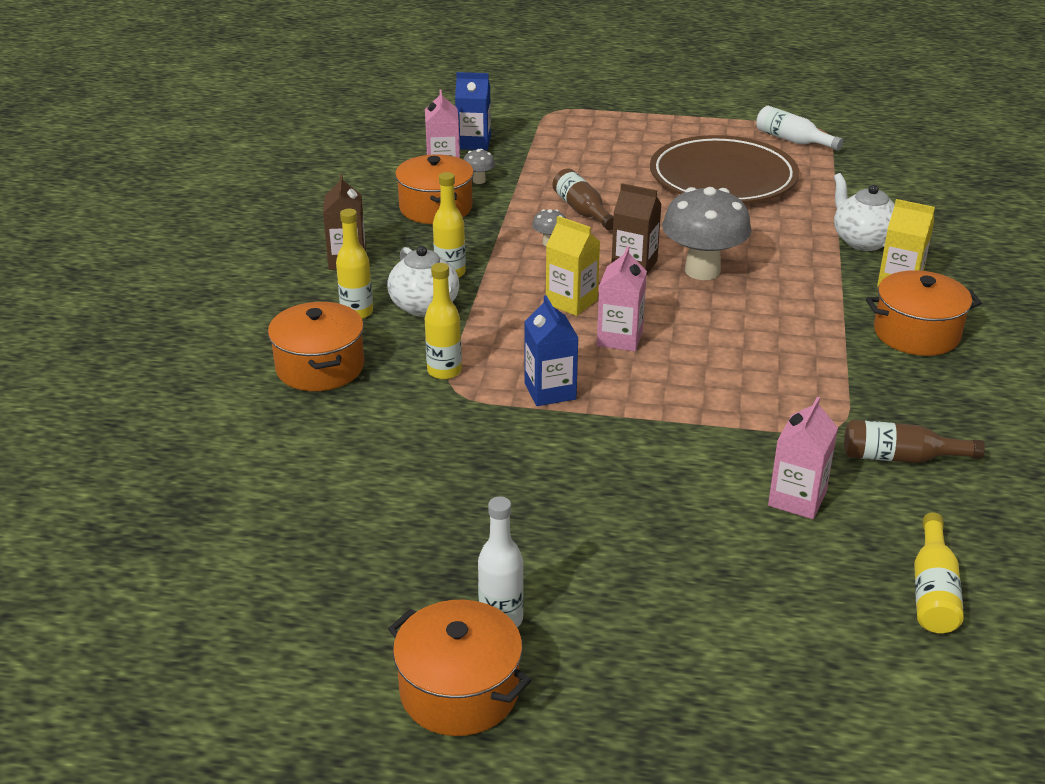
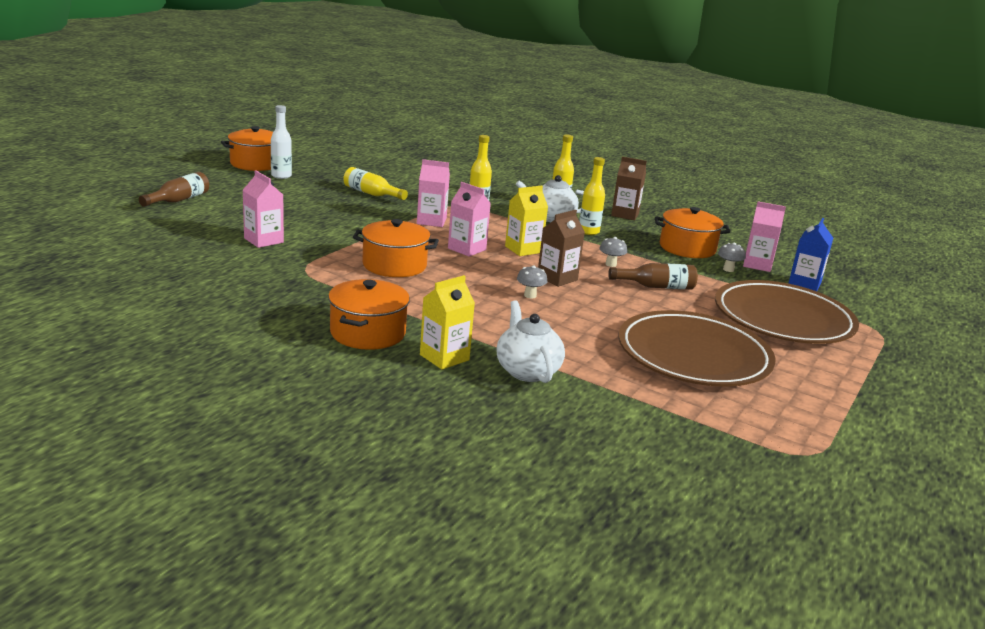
camera: 110 degrees right, 10 degrees down
orange pot [268,302,364,391] -> orange pot moved to [353,219,439,277]
blue carton [525,295,579,406] -> pink carton [417,159,450,227]
grey mushroom [662,187,751,280] -> grey mushroom [517,265,548,298], size x0.42
white bottle [756,106,844,151] -> none
white teapot [834,173,895,251] -> white teapot turned 105 degrees counterclockwise [497,300,565,383]
brown bottle [844,420,985,463] -> brown bottle moved to [139,172,209,207]
yellow bottle [914,512,964,633] -> yellow bottle moved to [344,167,408,200]
none -> brown plate [715,280,859,344]

